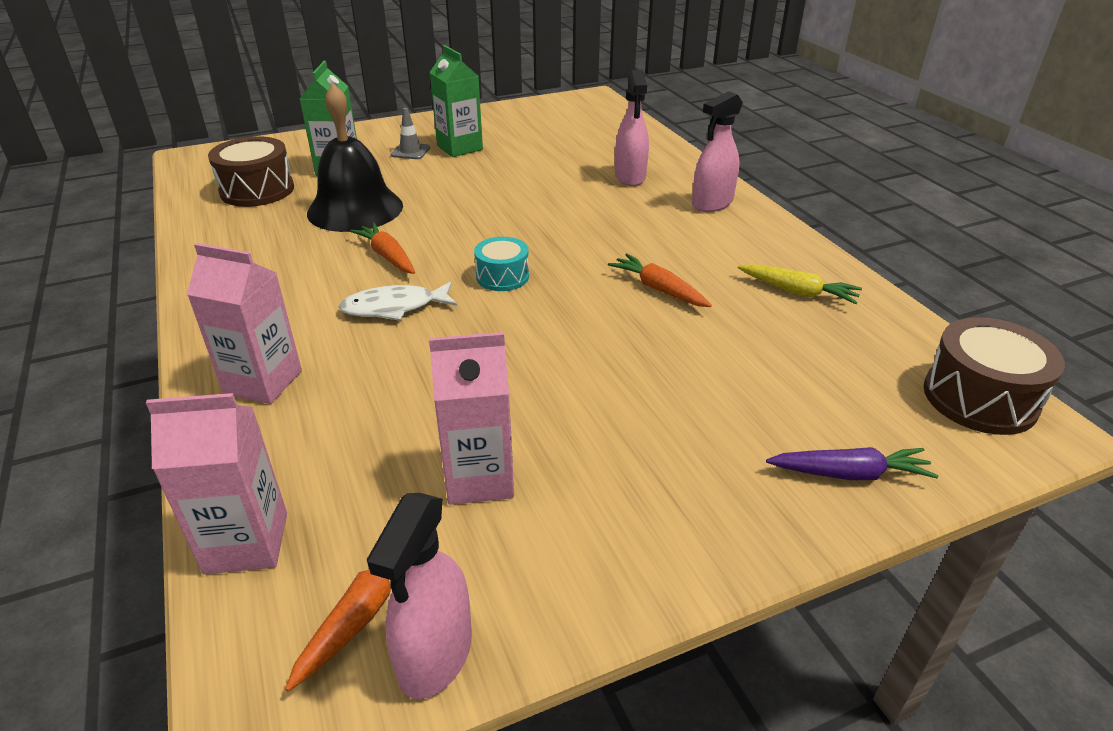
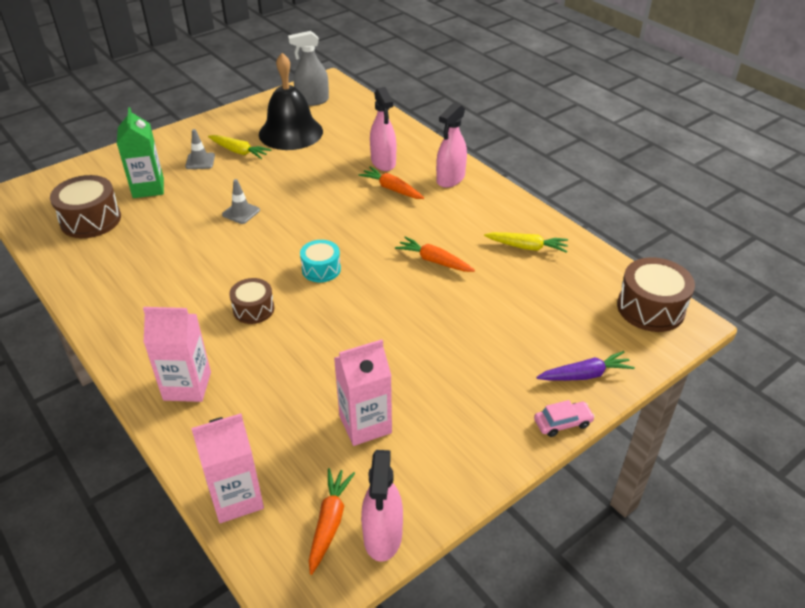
camera: 15 degrees left, 5 degrees up
black bell [307,84,403,232] -> black bell moved to [259,53,323,150]
white fish [339,281,457,321] -> brown drum [229,278,274,324]
orange carrot [350,223,415,274] -> orange carrot moved to [358,167,424,199]
green carton [429,45,483,157] -> yellow carrot [208,135,271,159]
none -> grey traffic cone [222,179,260,224]
none -> grey spray bottle [288,31,329,106]
none -> pink car [534,400,595,437]

